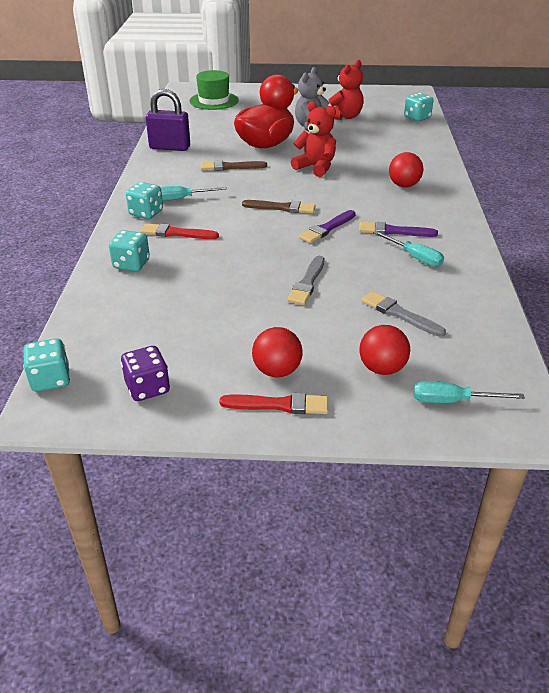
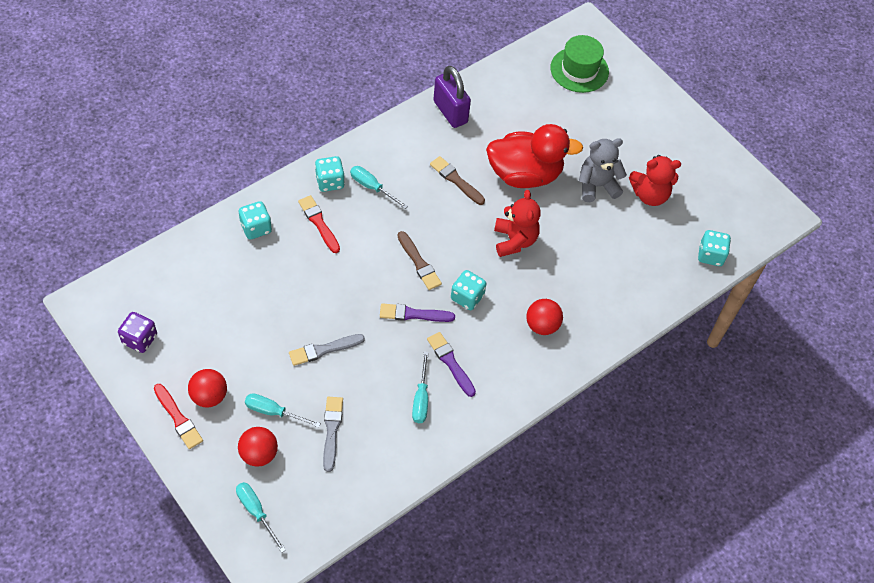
camera: 45 degrees right, 20 degrees up
turquoise dice [23,338,70,392] -> turquoise dice moved to [451,270,486,310]
none -> turquoise screwdriver [245,393,321,427]

